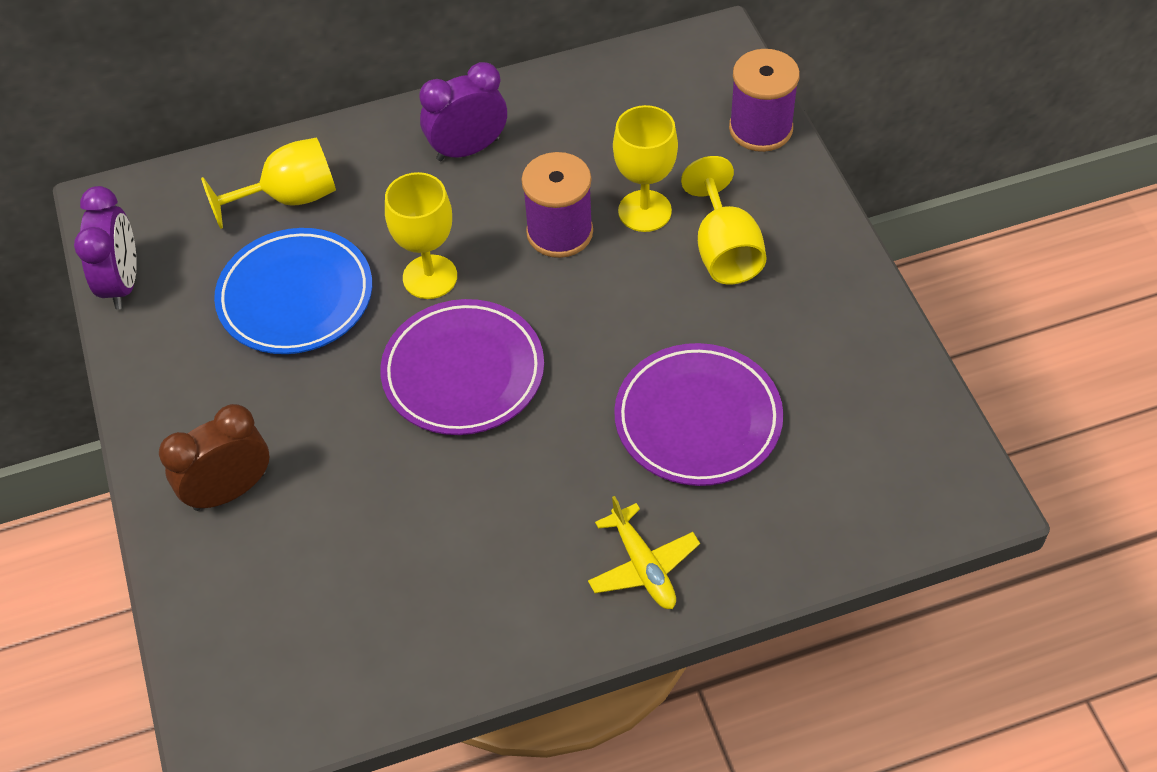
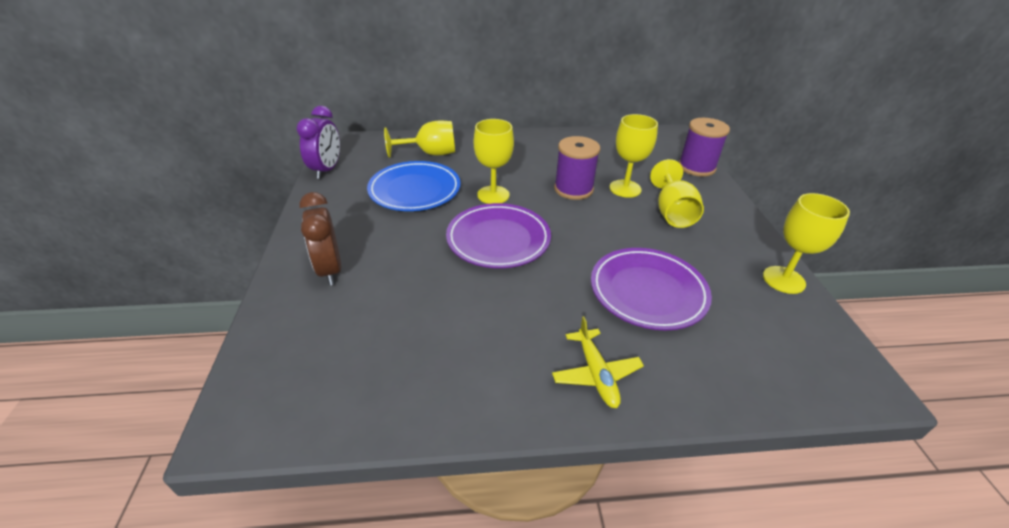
camera: 10 degrees right, 15 degrees down
brown clock [159,404,269,511] -> brown clock turned 90 degrees counterclockwise [300,192,341,286]
purple clock [419,62,507,161] -> none
none -> yellow goblet [763,193,850,294]

